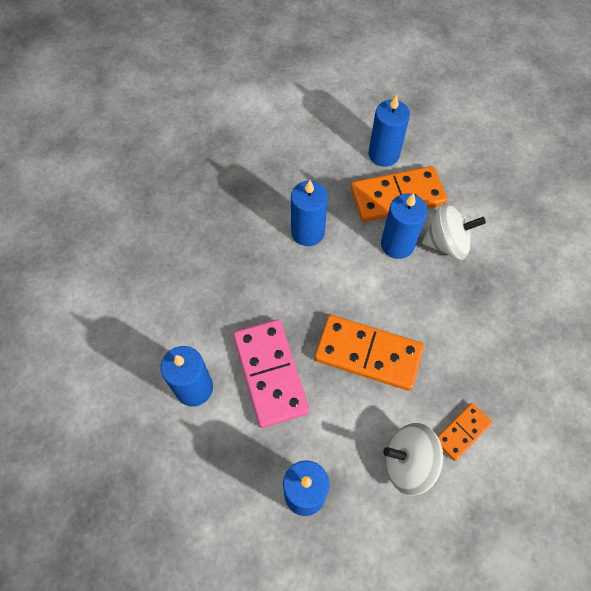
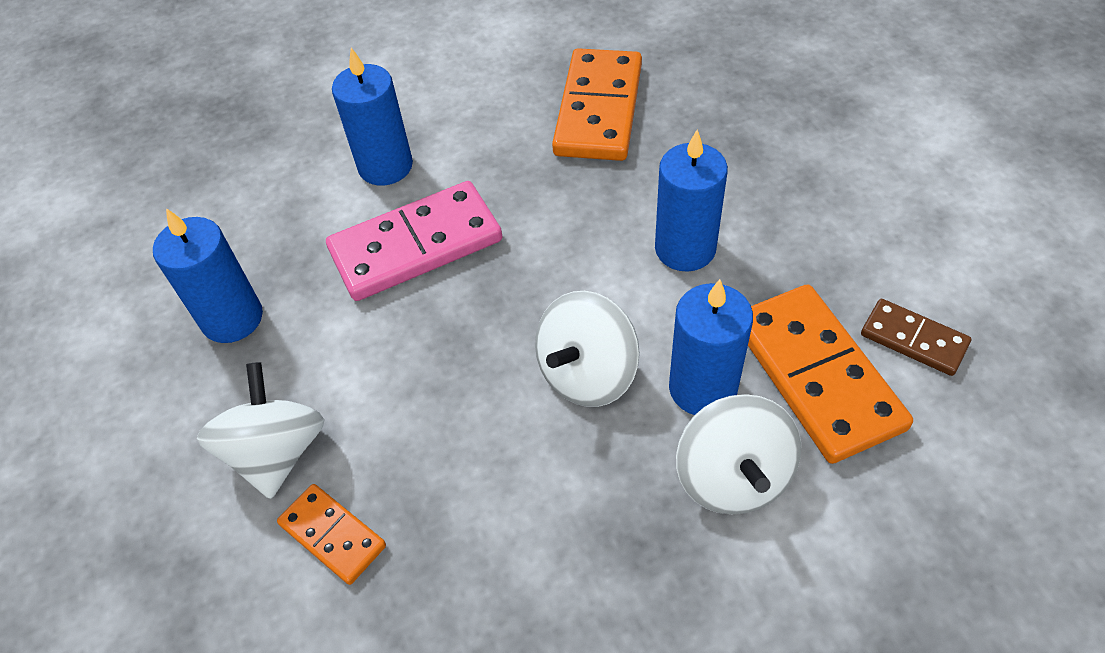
camera: 85 degrees right, 10 degrees down
orange domino [314,315,424,391] -> orange domino moved to [552,48,642,161]
blue candle [368,95,410,167] -> brown domino [861,299,972,376]
none -> white spinning top [535,291,640,407]

